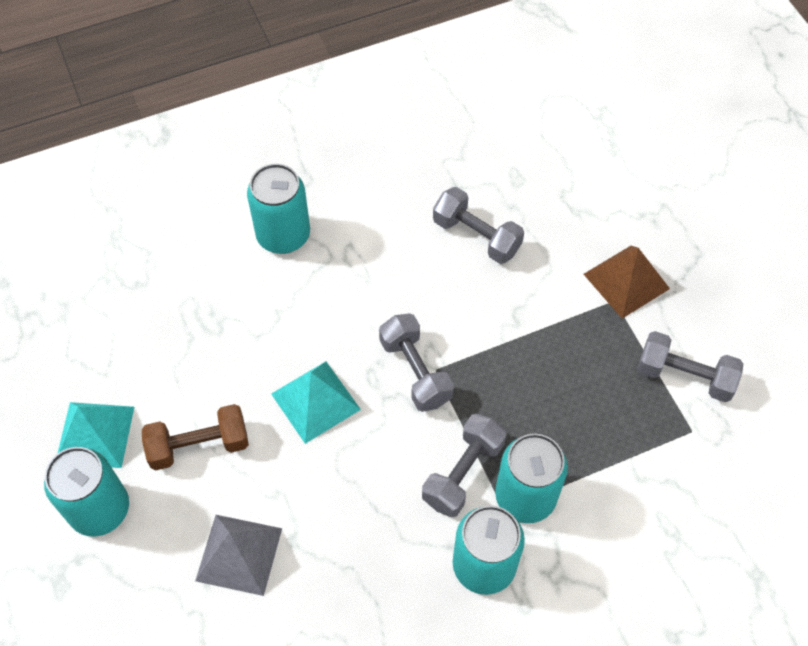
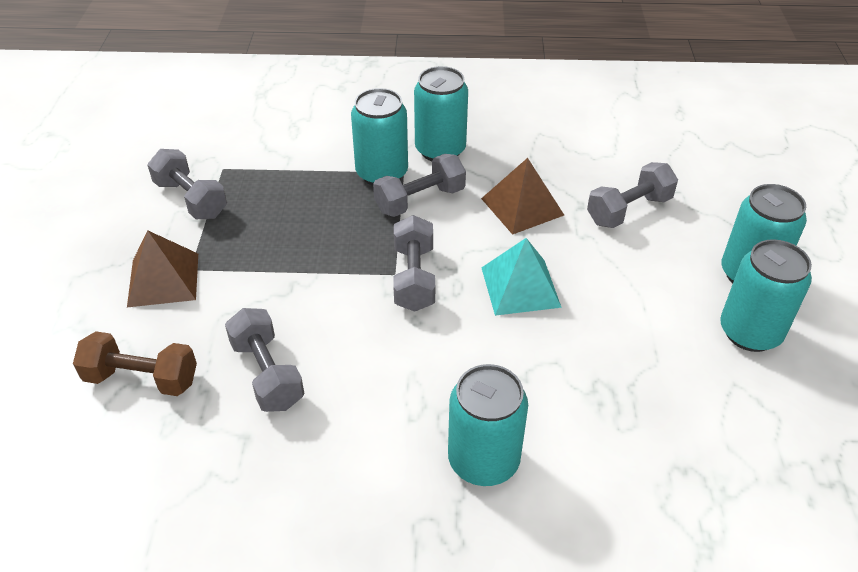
camera: 155 degrees left, 15 degrees down
turquoise pyramid [57,402,134,468] -> turquoise can [720,239,812,352]
brown dumbbell [142,404,249,470] -> brown dumbbell moved to [73,331,197,396]
grey pyramid [195,515,282,596] -> grey dumbbell [587,162,678,228]
none -> brown pyramid [481,158,564,235]

